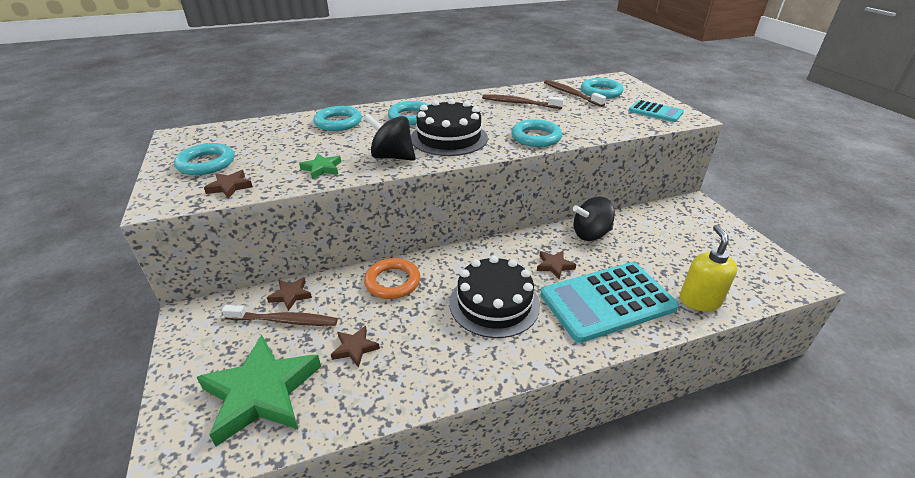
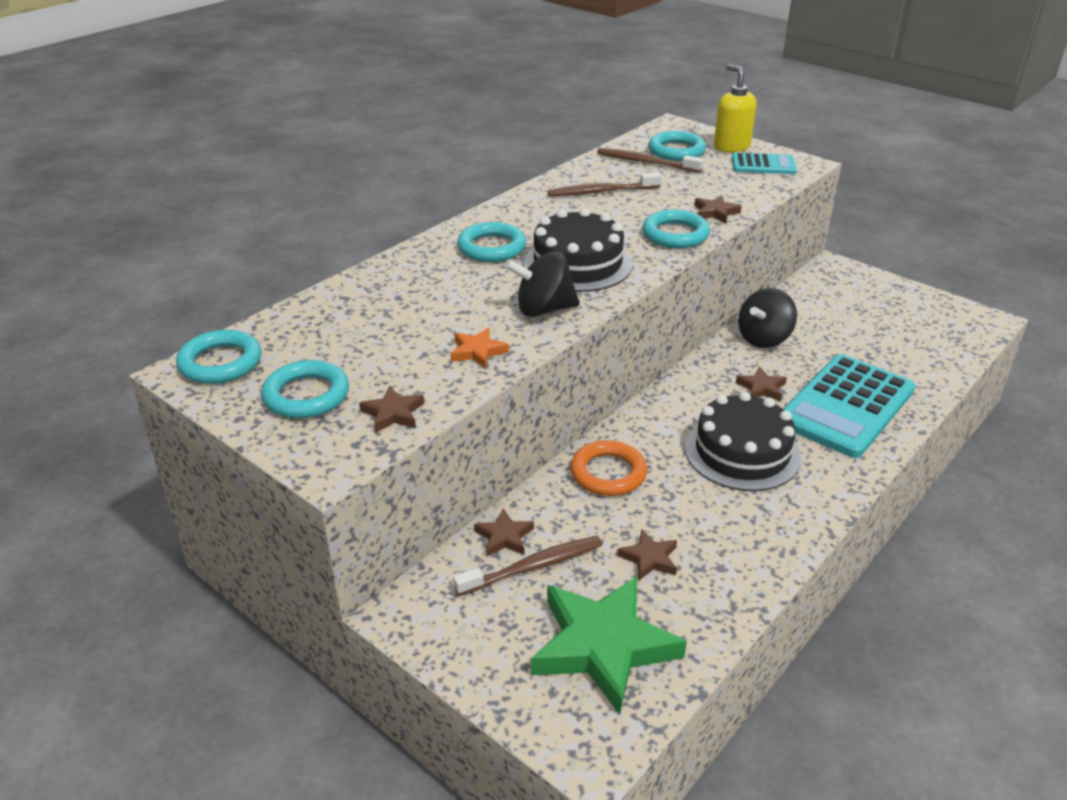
camera: 30 degrees left, 0 degrees up
green star [299,154,341,179] -> orange star [451,328,509,368]
turquoise ring [314,106,362,131] -> turquoise ring moved to [176,330,261,384]
yellow soap dispenser [680,225,737,312] -> yellow soap dispenser moved to [714,64,757,152]
none -> brown star [694,195,742,223]

